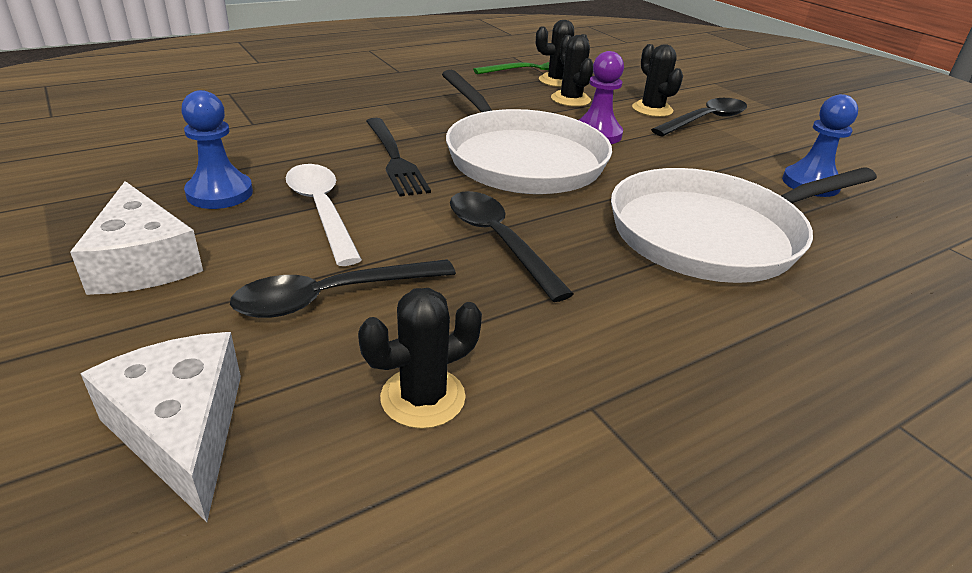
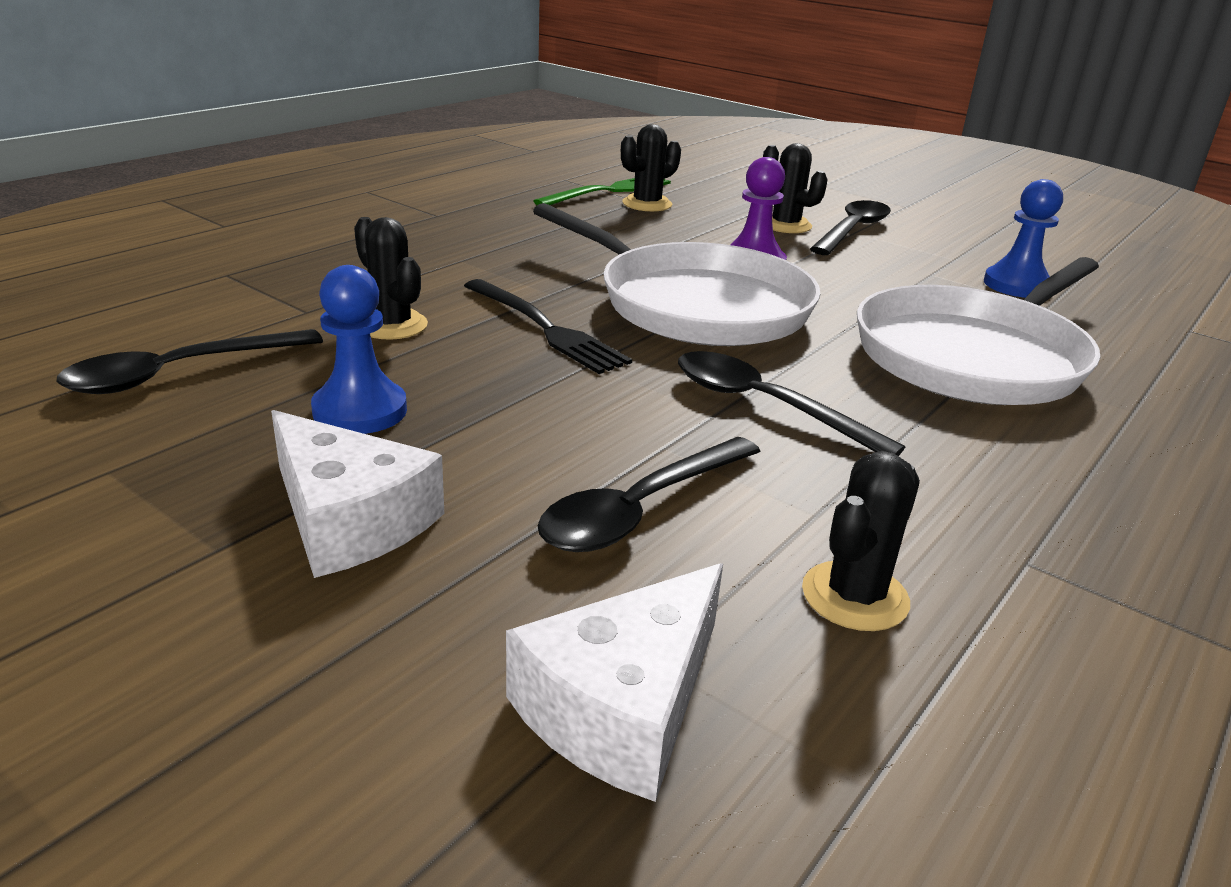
camera: 20 degrees left, 5 degrees down
white cheese [81,332,241,522] -> white cheese turned 90 degrees counterclockwise [506,563,723,802]
white spoon [285,164,362,266] -> none
black cactus [551,35,593,107] -> black cactus moved to [354,217,428,340]
none -> black spoon [57,329,323,394]

